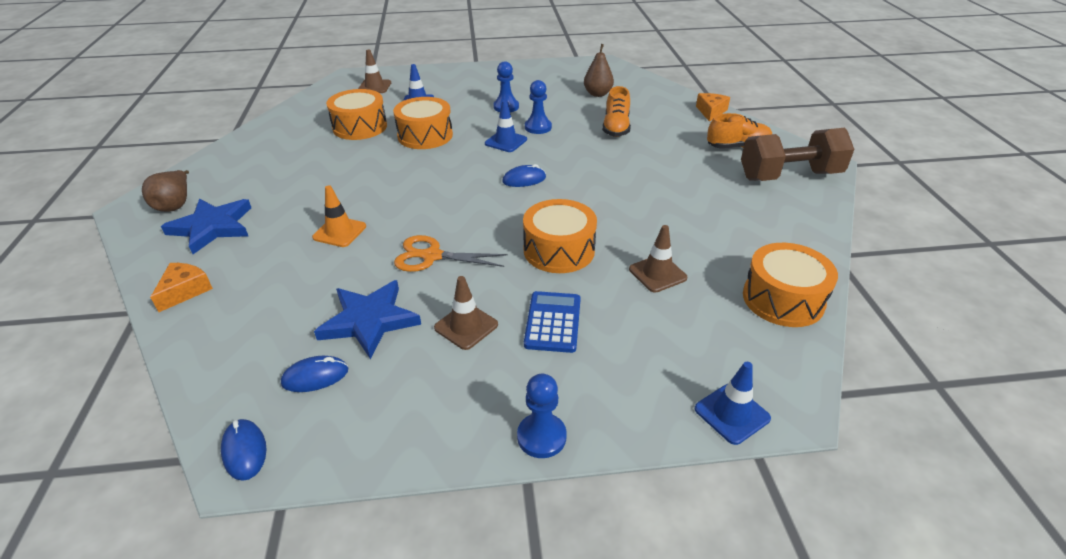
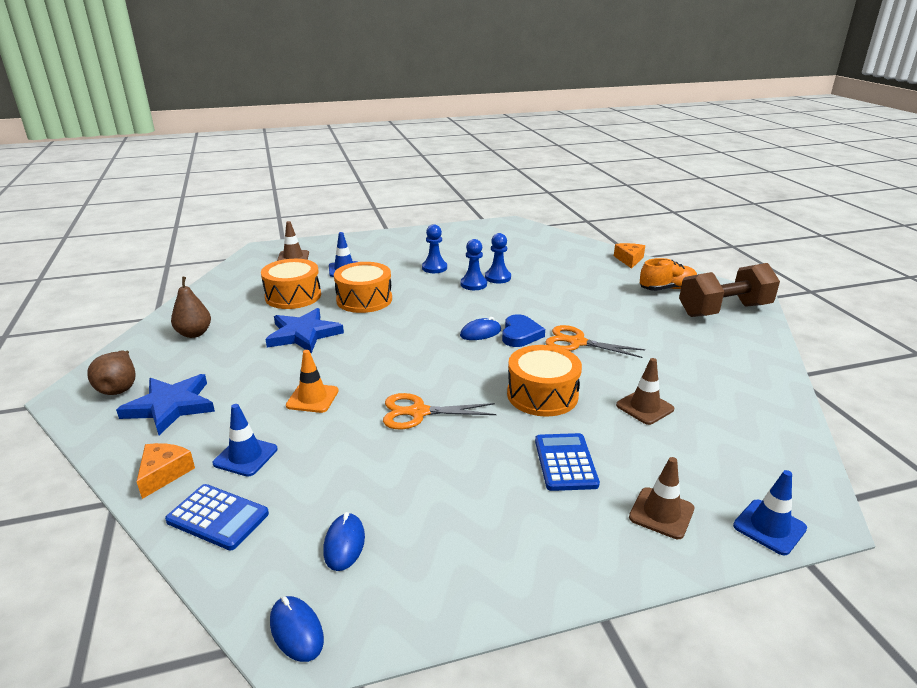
camera: 10 degrees left, 10 degrees down
blue mouse [281,356,348,392] -> blue mouse turned 60 degrees counterclockwise [323,512,365,571]
blue star [314,280,421,360] -> blue star moved to [265,308,344,354]
brown traffic cone [434,276,498,350] -> brown traffic cone moved to [629,457,694,539]
blue traffic cone [485,100,527,152] -> blue traffic cone moved to [213,404,277,477]
blue pawn [517,374,567,458] -> blue pawn moved to [485,233,511,283]
brown pear [584,44,614,97] -> brown pear moved to [171,277,211,338]
orange shoe [602,86,631,137] -> none
orange drum [743,243,838,327] -> none
none -> blue calculator [165,484,269,550]
none -> blue heart [502,314,545,347]
none -> orange scissors [545,325,645,358]

